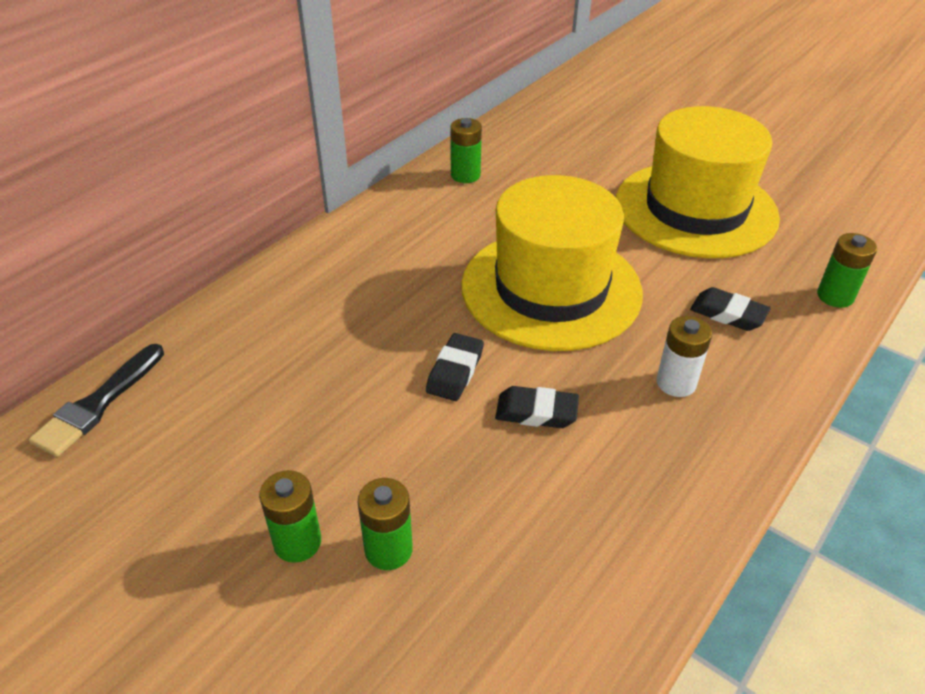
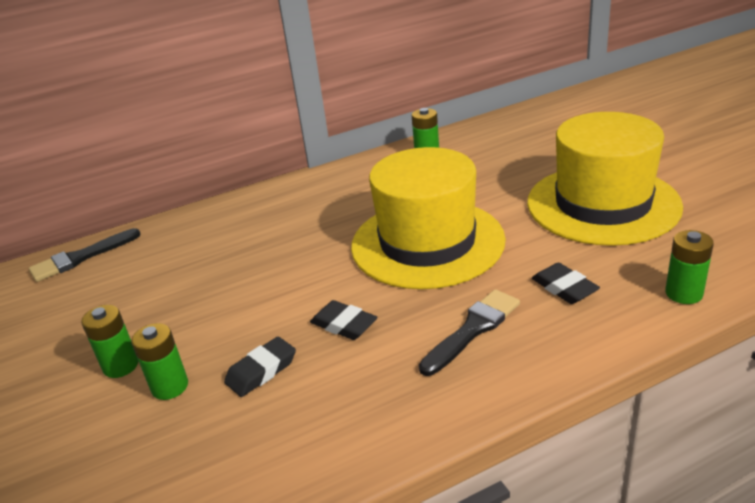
camera: 30 degrees right, 10 degrees down
black eraser [426,333,484,401] -> black eraser moved to [224,337,296,397]
white battery [656,316,712,397] -> black brush [419,289,520,376]

